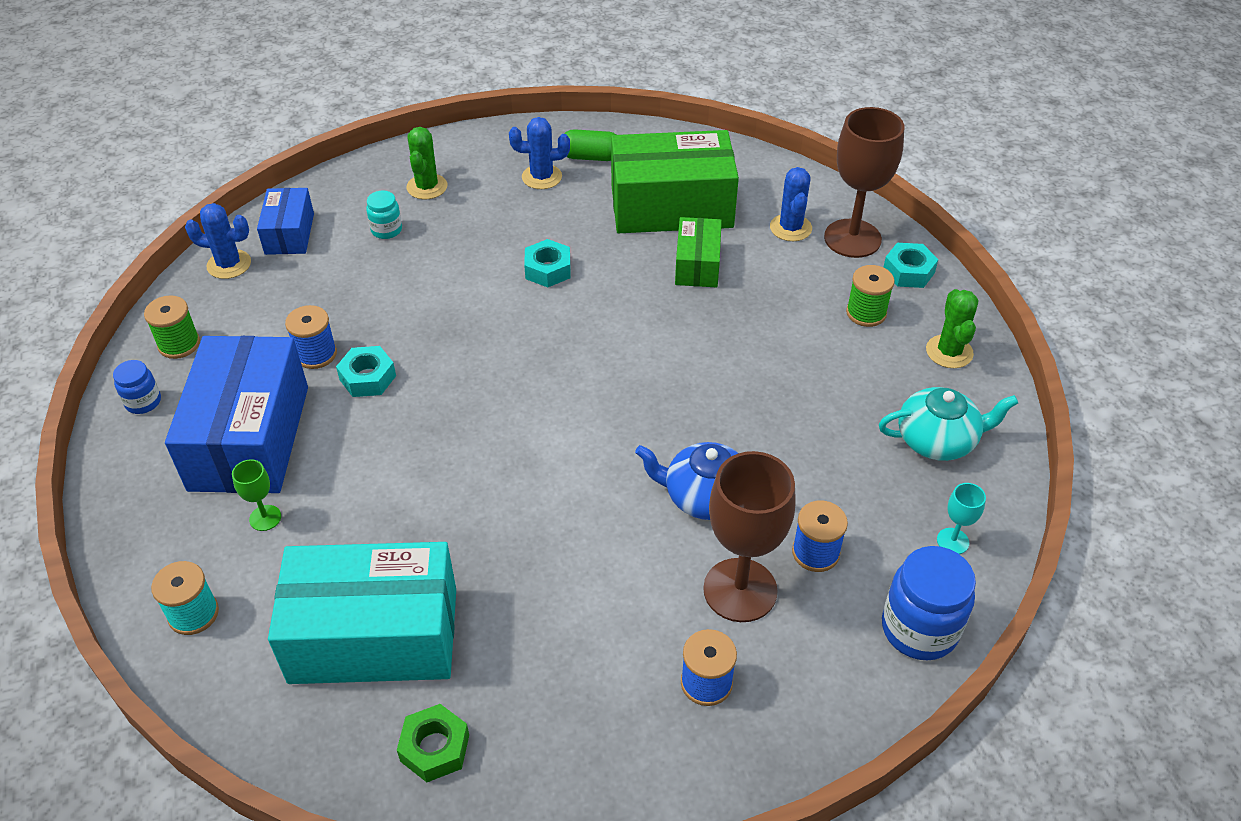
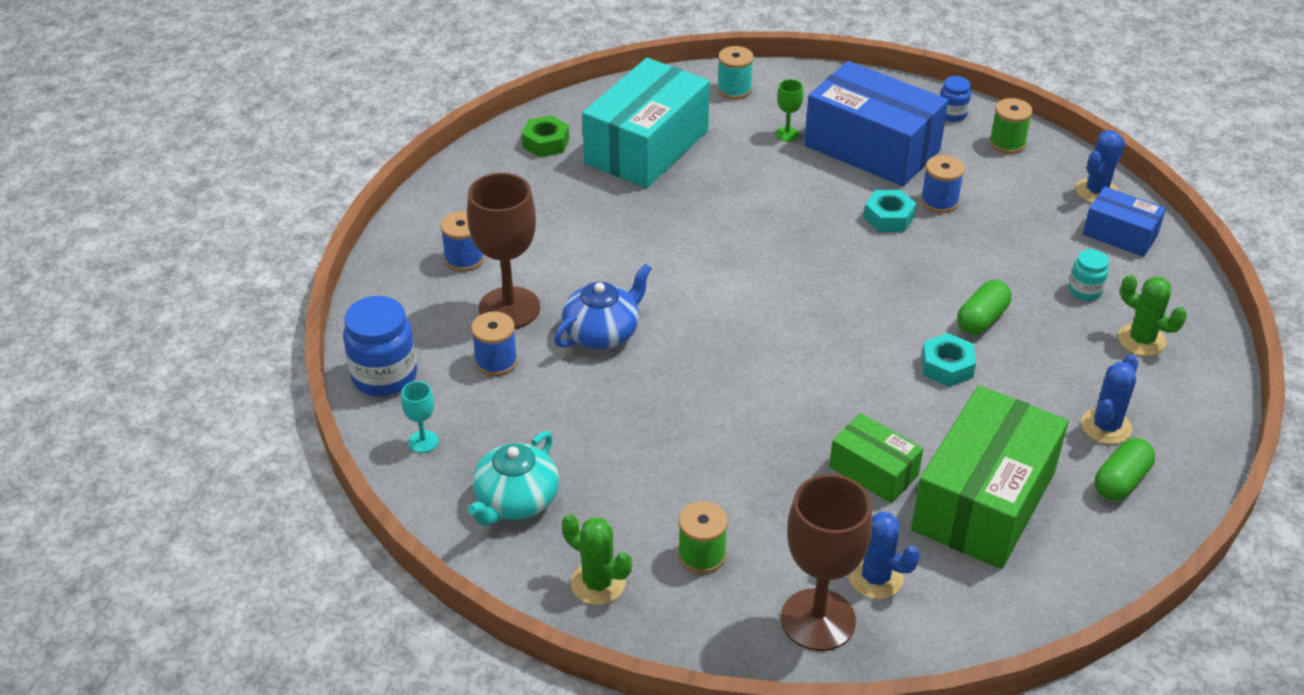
camera: 125 degrees right, 5 degrees down
turquoise nut [883,243,938,288] -> none
none -> green capsule [957,280,1012,335]

